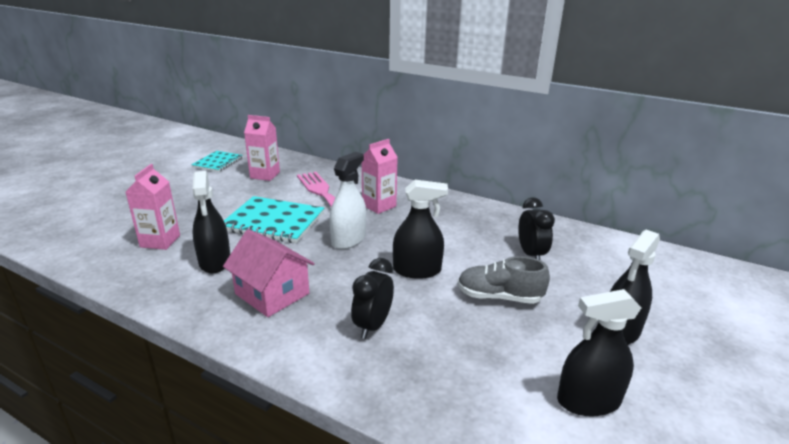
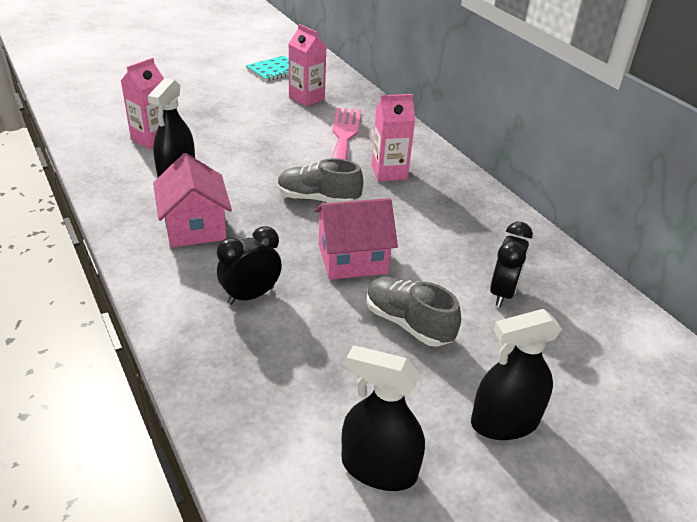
camera: 30 degrees right, 10 degrees up
turquoise notebook [224,196,324,243] -> none
white spray bottle [329,152,366,249] -> grey shoe [278,158,363,203]
black spray bottle [393,180,448,279] -> pink house [314,198,398,280]

